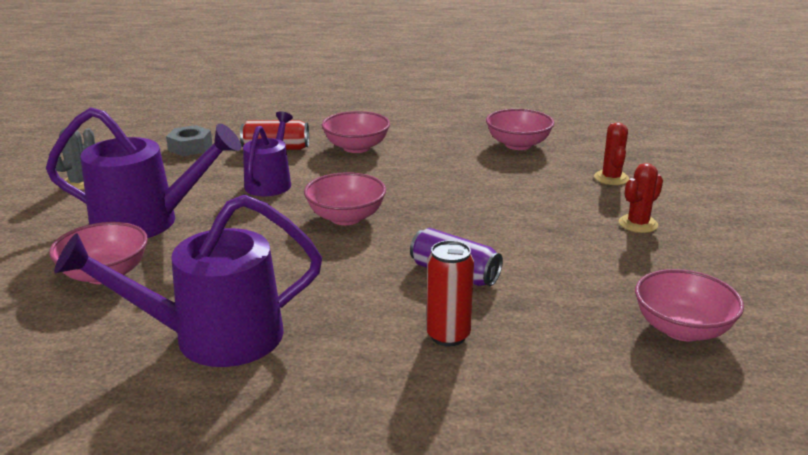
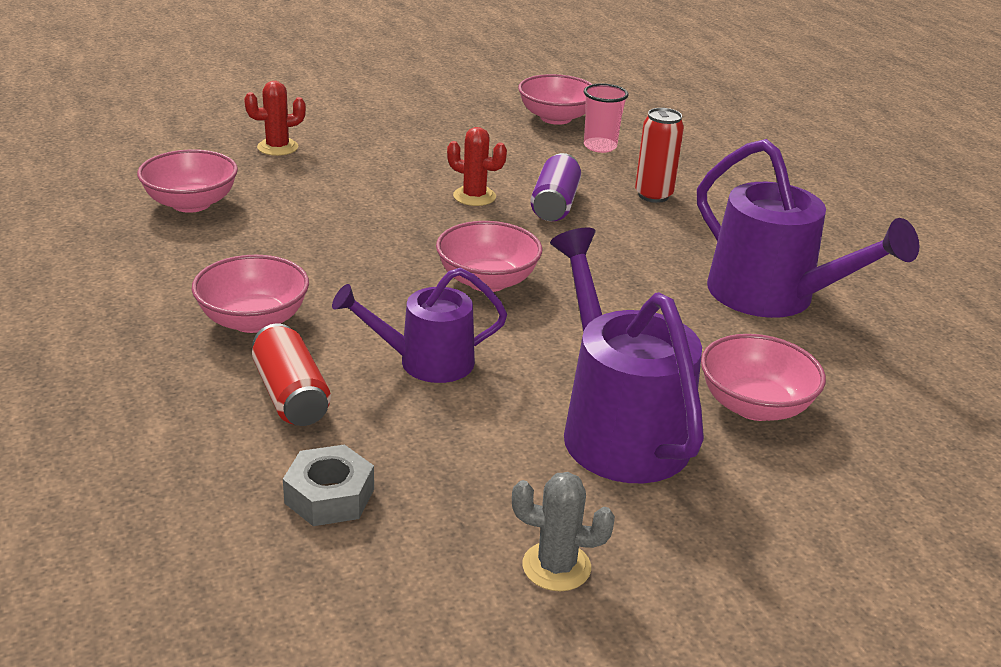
camera: 115 degrees left, 5 degrees up
red cactus [619,163,663,233] -> red cactus moved to [447,127,507,206]
none -> pink cup [584,83,629,153]

